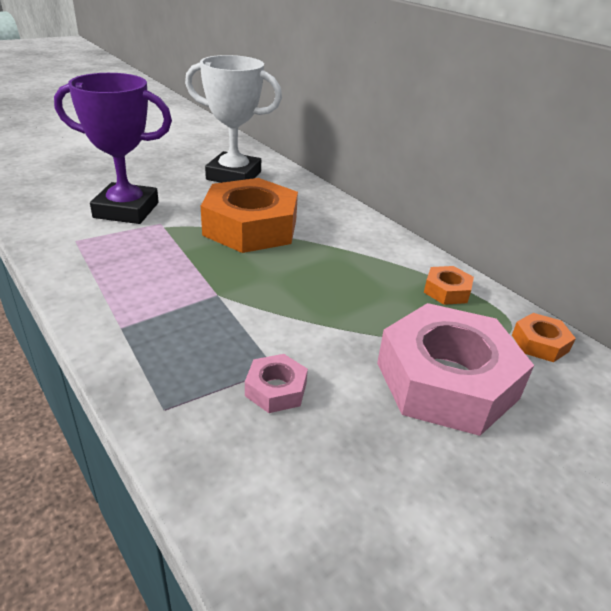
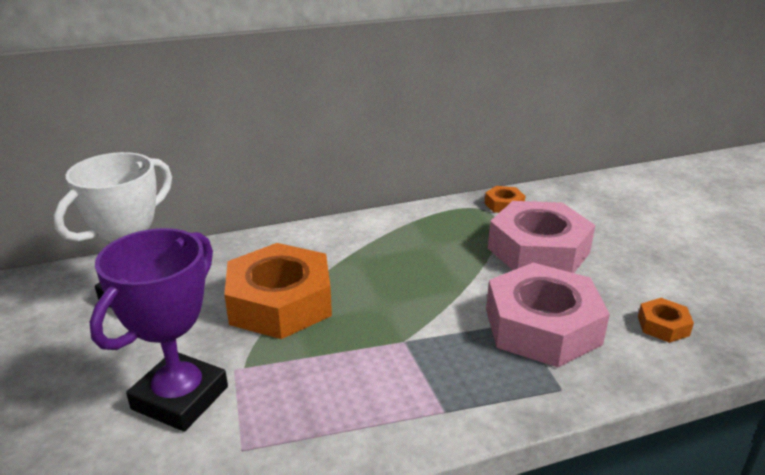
camera: 70 degrees left, 5 degrees down
pink nut [245,354,308,413] -> pink nut [486,263,610,367], size x2.31
orange nut [424,266,474,305] -> orange nut moved to [638,298,694,343]

